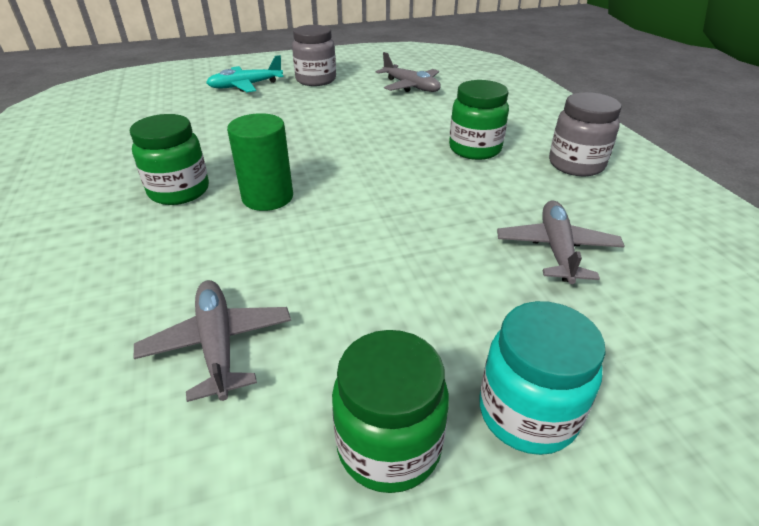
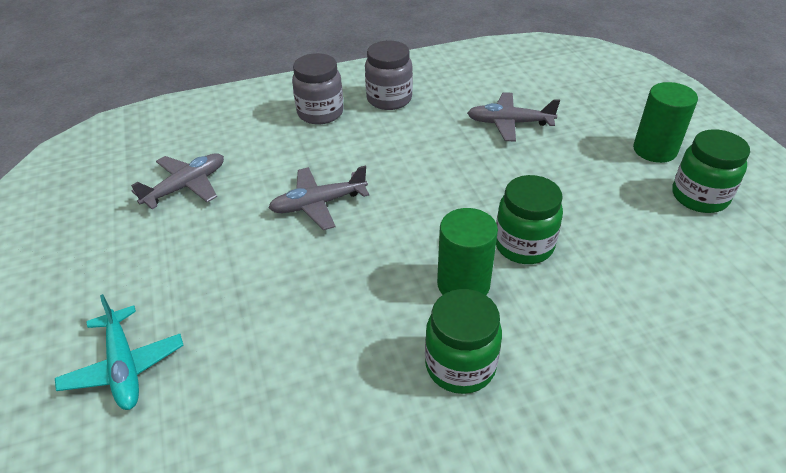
camera: 90 degrees left, 5 degrees up
grey plane [134,280,291,402] -> grey plane moved to [268,165,369,230]
grey jar [292,25,336,86] -> grey jar moved to [292,53,344,124]
green jar [449,80,509,160] -> green jar moved to [496,175,563,264]
turquoise jar [479,301,606,455] -> green cylinder [633,82,698,163]

